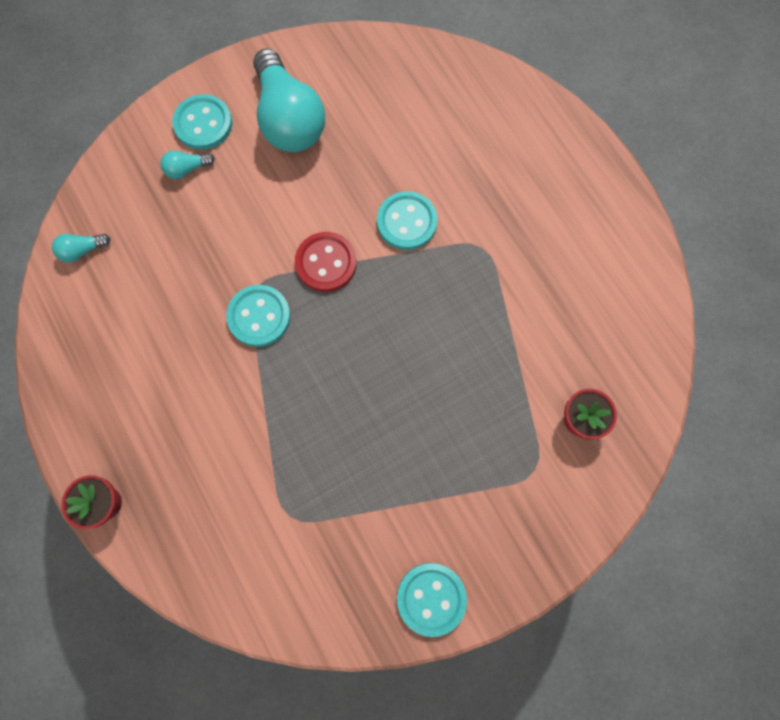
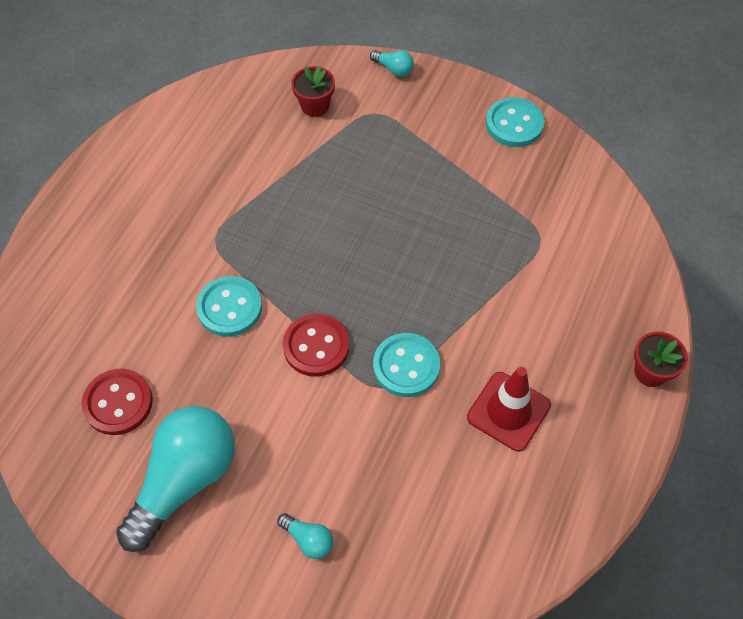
camera: 125 degrees left, 15 degrees down
turquoise light bulb [52,234,111,263] -> turquoise light bulb moved to [370,50,414,77]
turquoise button [172,94,232,150] -> none
none -> red button [81,369,153,435]
none -> red traffic cone [467,367,551,452]

